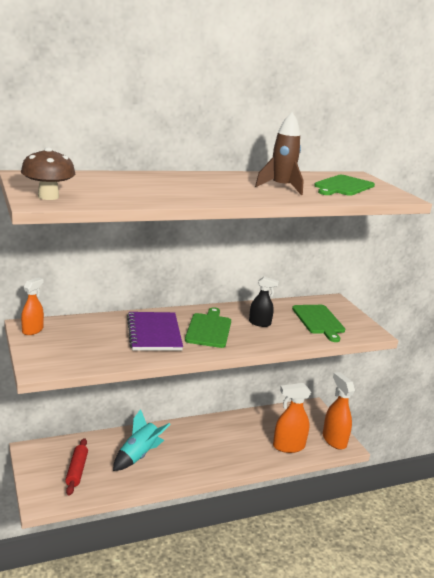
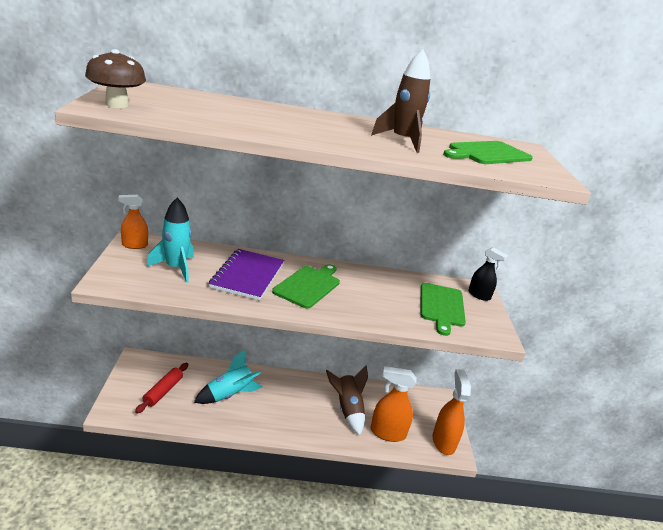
camera: 20 degrees right, 5 degrees up
orange spray bottle [21,278,44,335] -> orange spray bottle turned 150 degrees counterclockwise [118,195,148,249]
black spray bottle [249,277,279,327] -> black spray bottle moved to [469,247,508,301]
none -> turquoise rocket [147,198,194,283]
none -> brown rocket [326,365,368,435]

